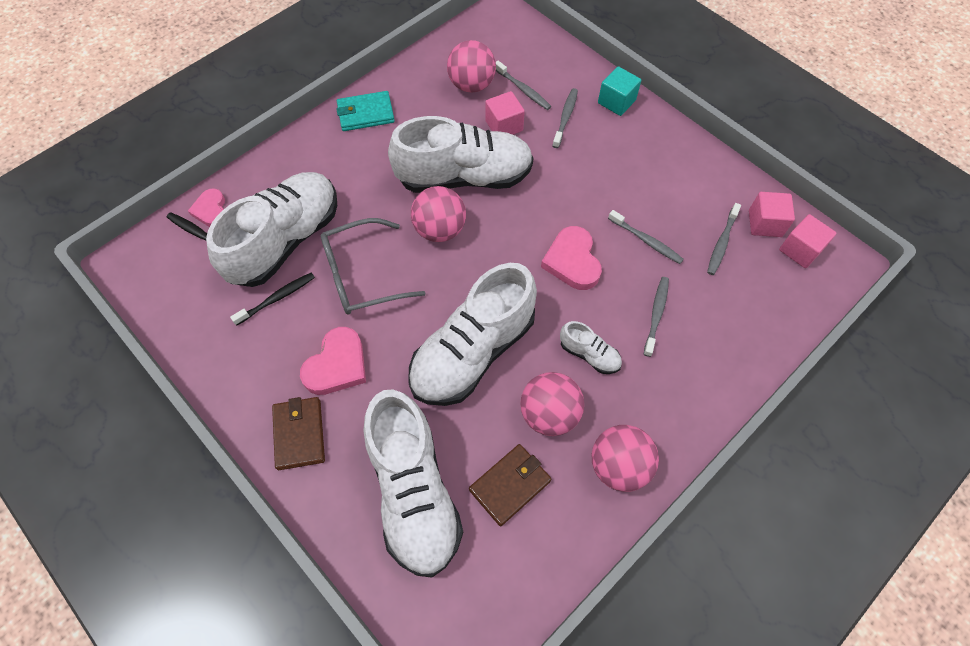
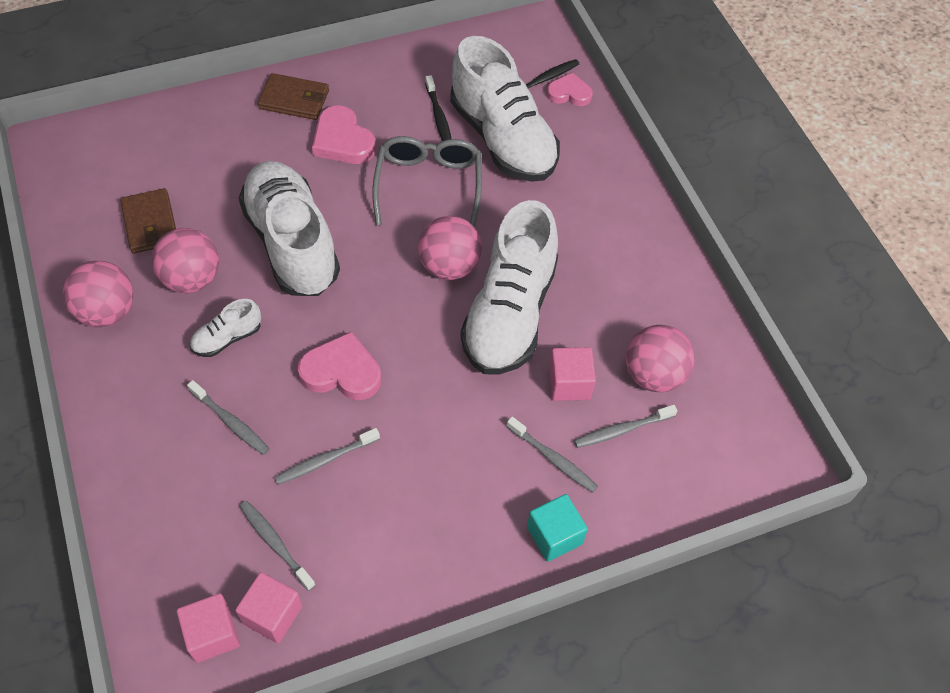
camera: 110 degrees right, 5 degrees down
turquoise wallet [336,91,395,131] -> none
white shoe [363,389,463,578] -> none

